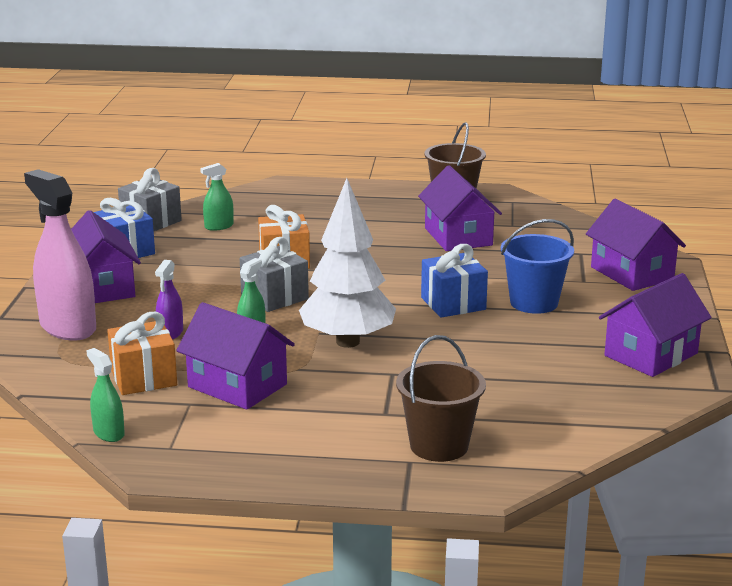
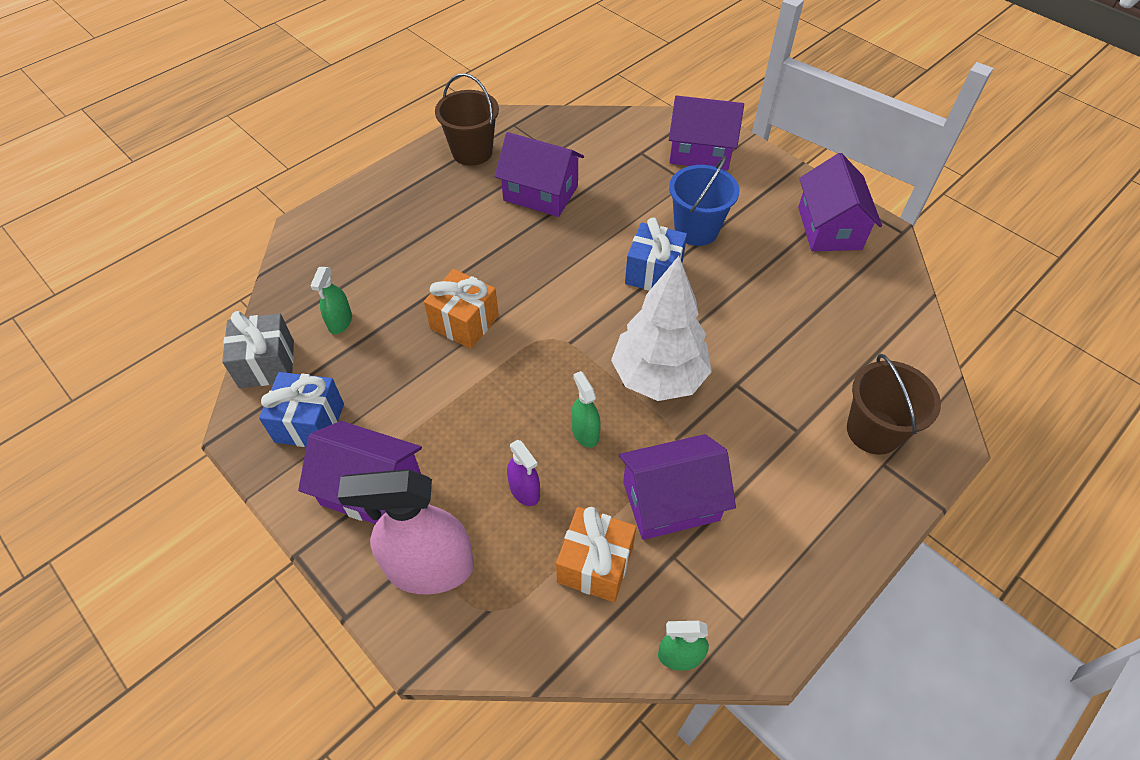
camera: 50 degrees left, 30 degrees up
grey gift [240,237,309,312] -> none

